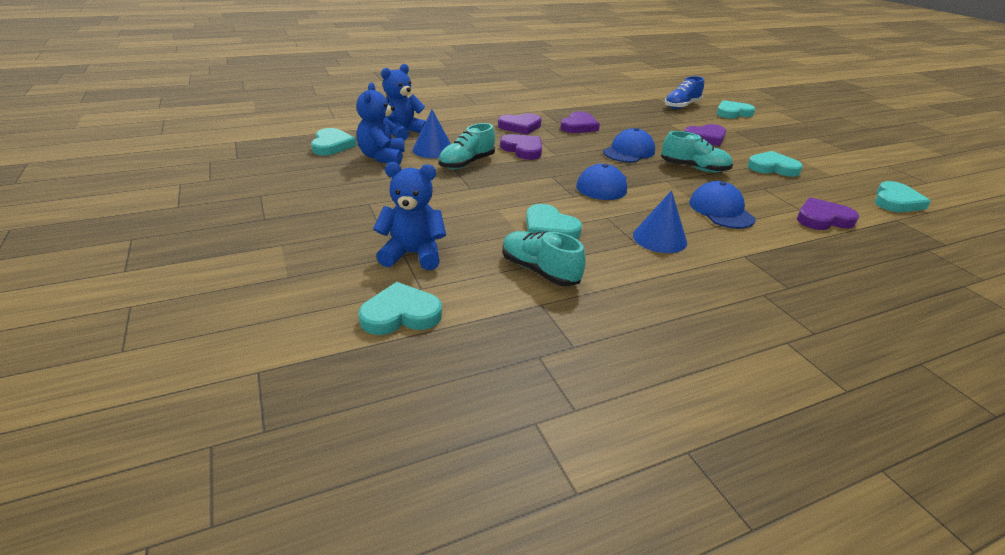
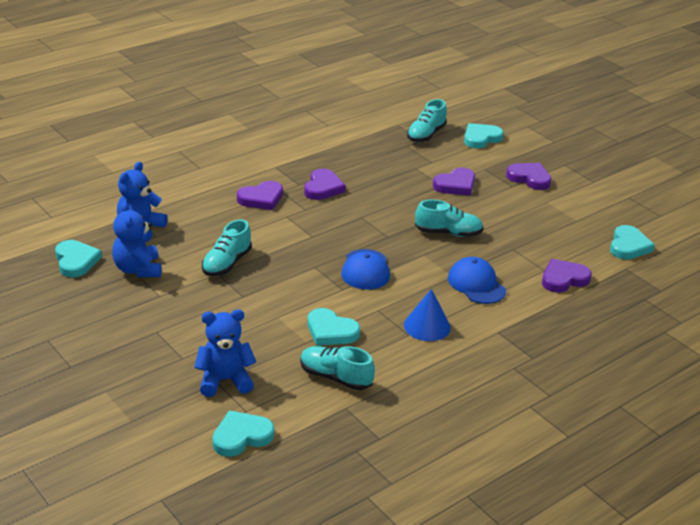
camera: 15 degrees left, 0 degrees up
blue cone [412,110,451,158] -> none
purple heart [500,134,542,160] -> purple heart moved to [506,163,551,190]
blue cap [603,128,655,163] -> none
blue shoe [664,76,704,109] -> turquoise shoe [407,99,447,142]
turquoise heart [747,151,803,177] -> none

